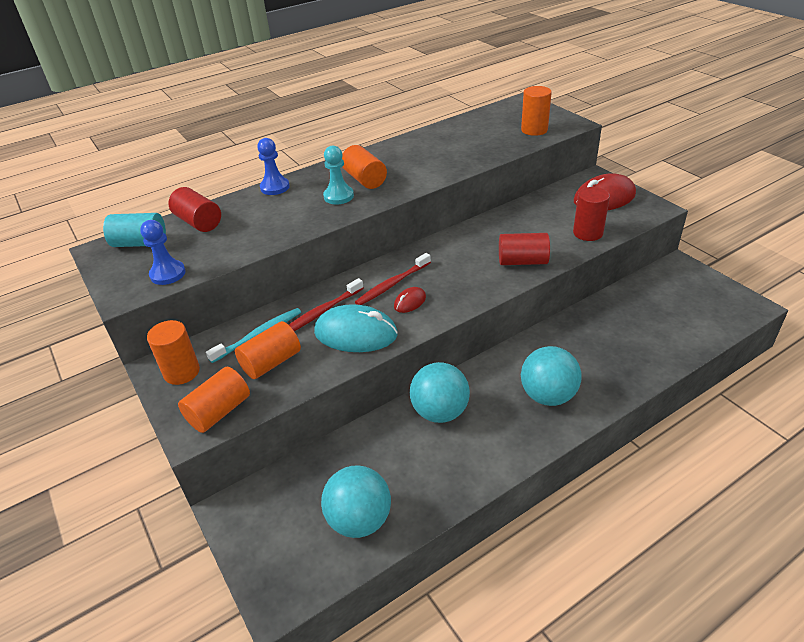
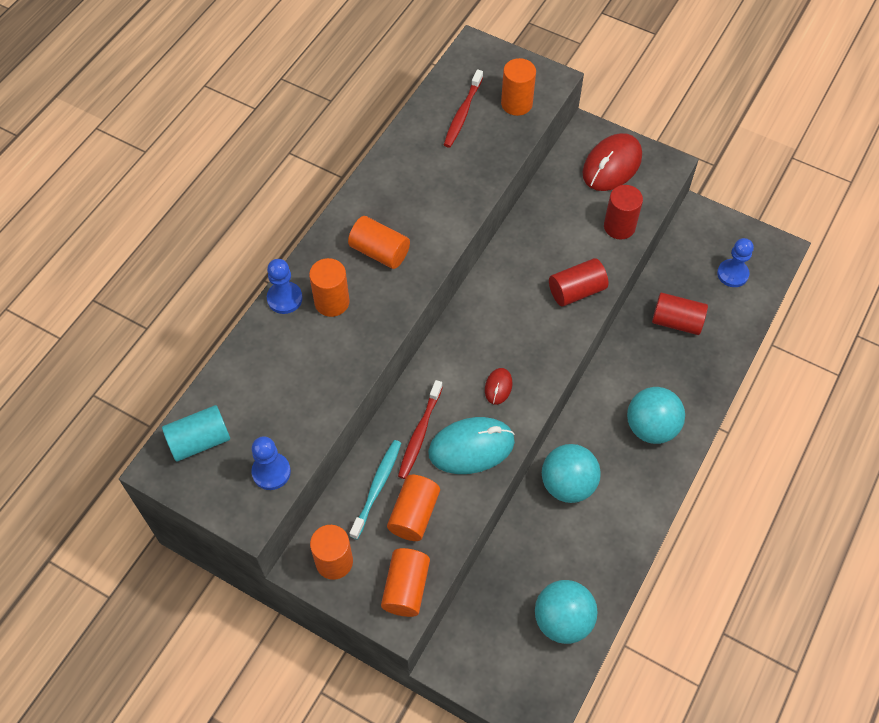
camera: 30 degrees left, 20 degrees up
red cylinder [168,187,221,232] -> red cylinder moved to [652,293,708,335]
turquoise pawn [323,145,354,204] -> none
red toothbrush [355,253,431,305] -> red toothbrush moved to [444,69,483,148]
none -> orange cylinder [309,258,350,317]
none -> blue pawn [717,238,754,287]

